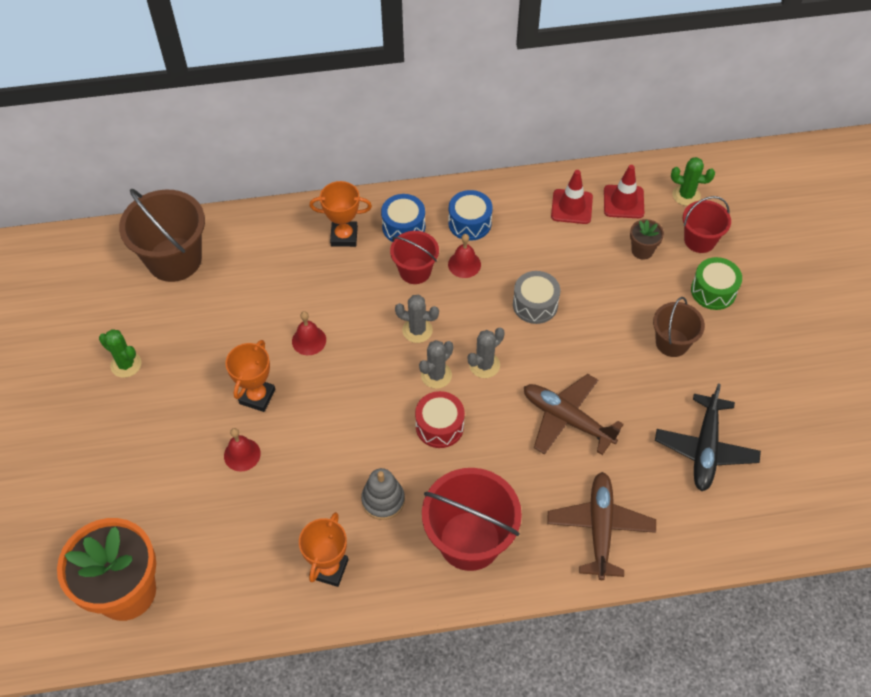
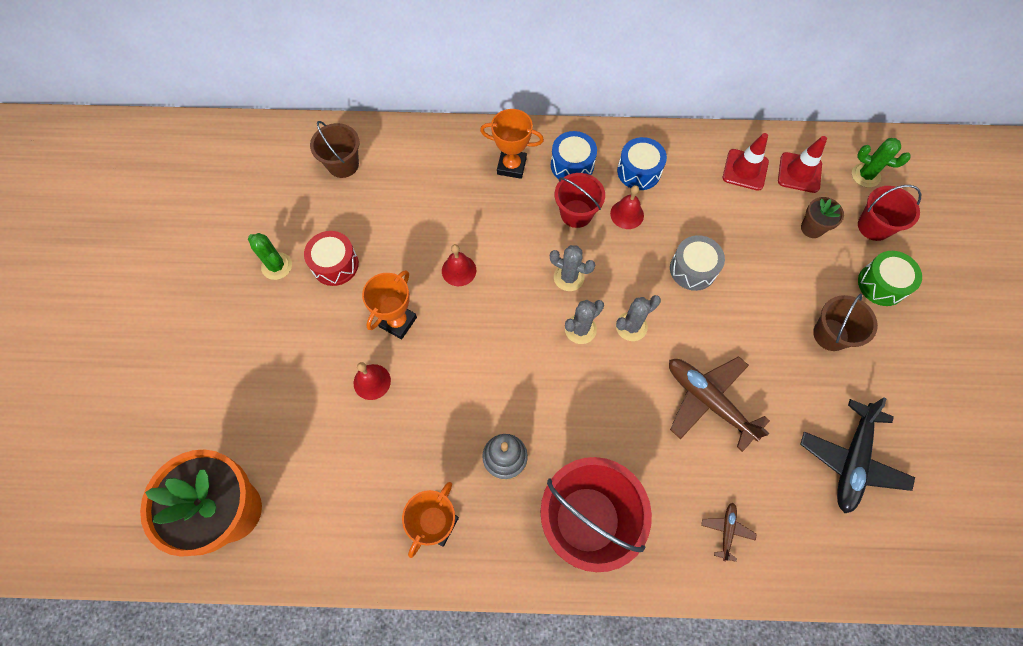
camera: 10 degrees right, 10 degrees up
brown bucket [119,189,205,282] -> brown bucket [310,121,360,178], size x0.58
red drum [415,391,465,448] -> red drum moved to [304,231,359,286]
brown plane [547,472,656,580] -> brown plane [701,503,757,562], size x0.47

